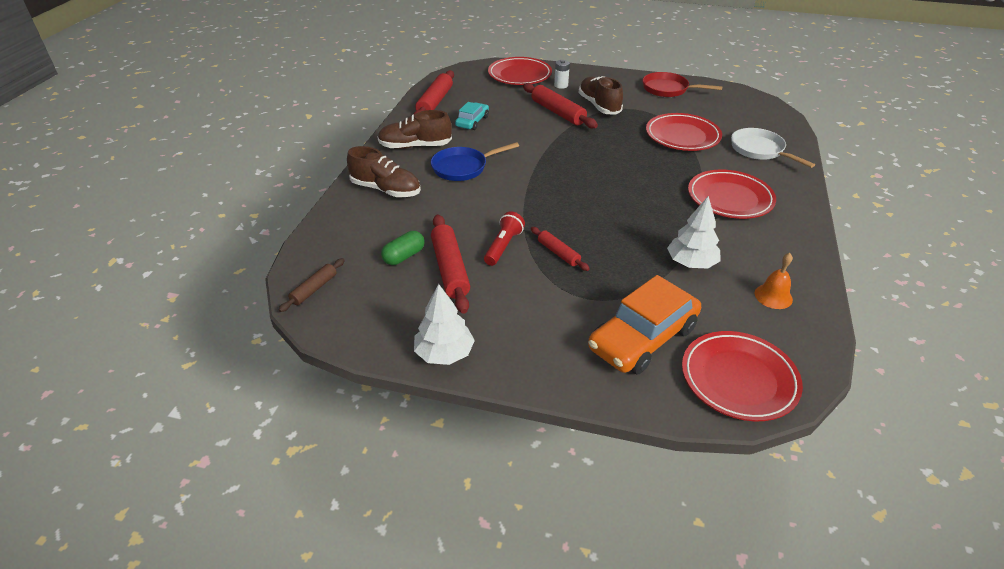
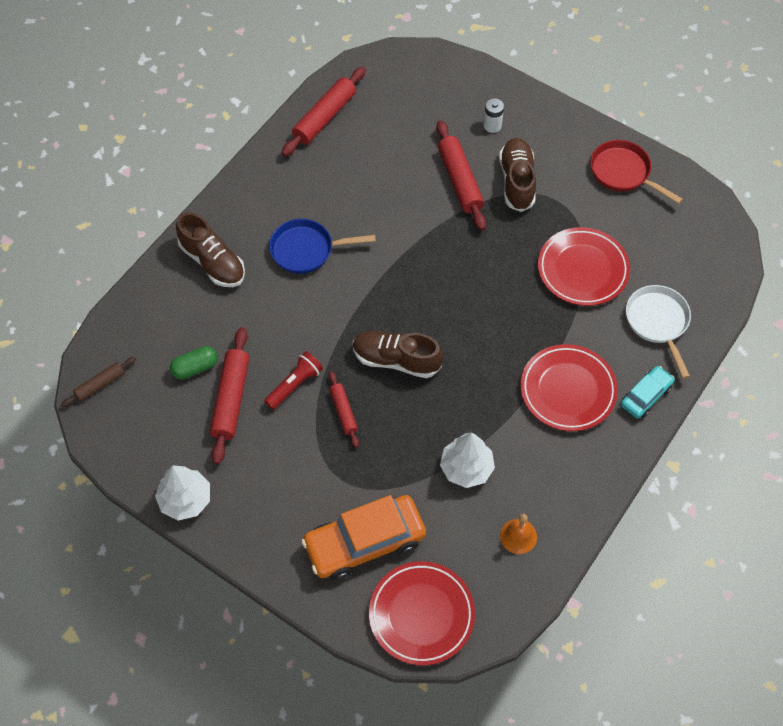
camera: 20 degrees right, 20 degrees up
brown shoe [377,110,452,149] -> brown shoe moved to [353,331,443,378]
turquoise car [455,102,489,130] -> turquoise car moved to [621,366,675,419]
red plate [488,57,552,85] -> none

